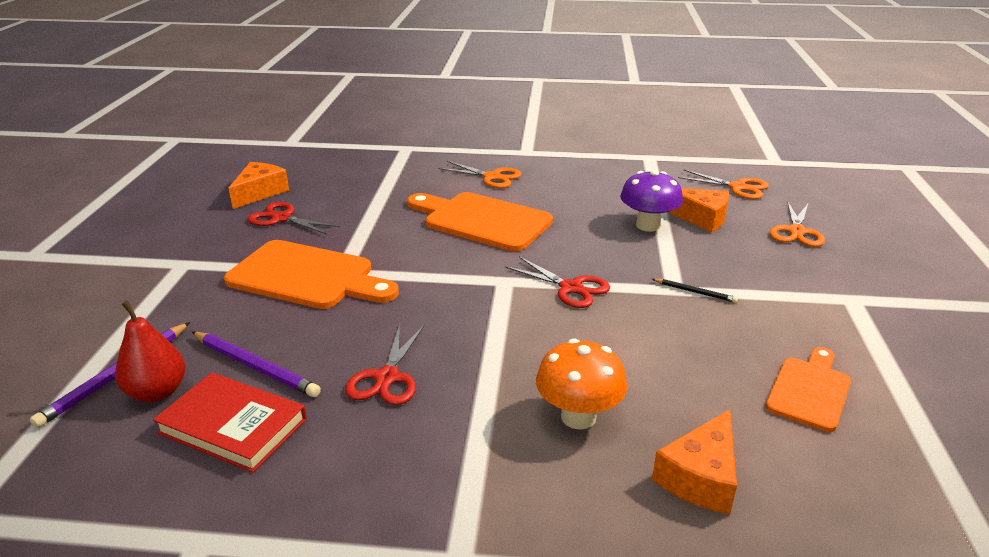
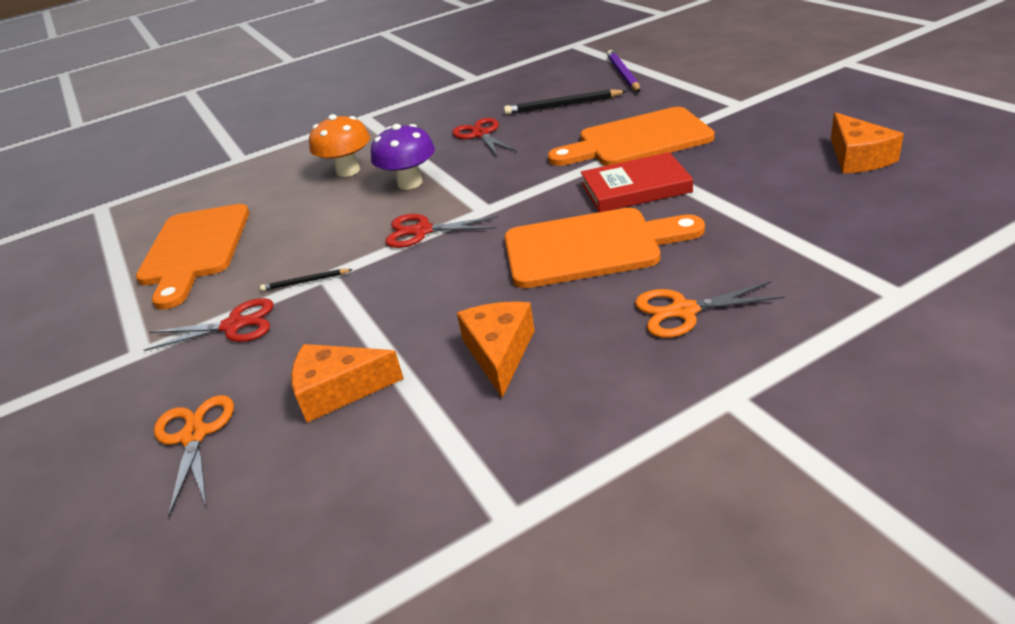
camera: 150 degrees right, 5 degrees up
red pear [115,301,186,402] -> none
red book [153,372,307,473] -> red book moved to [581,152,693,212]
purple pencil [192,332,321,397] -> black pencil [504,89,627,114]
red scissors [247,202,340,235] -> red scissors moved to [144,298,273,351]
purple mushroom [620,170,683,232] -> purple mushroom moved to [371,124,435,190]
orange cheese [652,409,737,515] -> orange cheese moved to [457,302,535,398]
orange scissors [678,170,769,199] -> none
orange cutting board [766,347,851,432] -> orange cutting board [136,204,249,309], size x1.68

